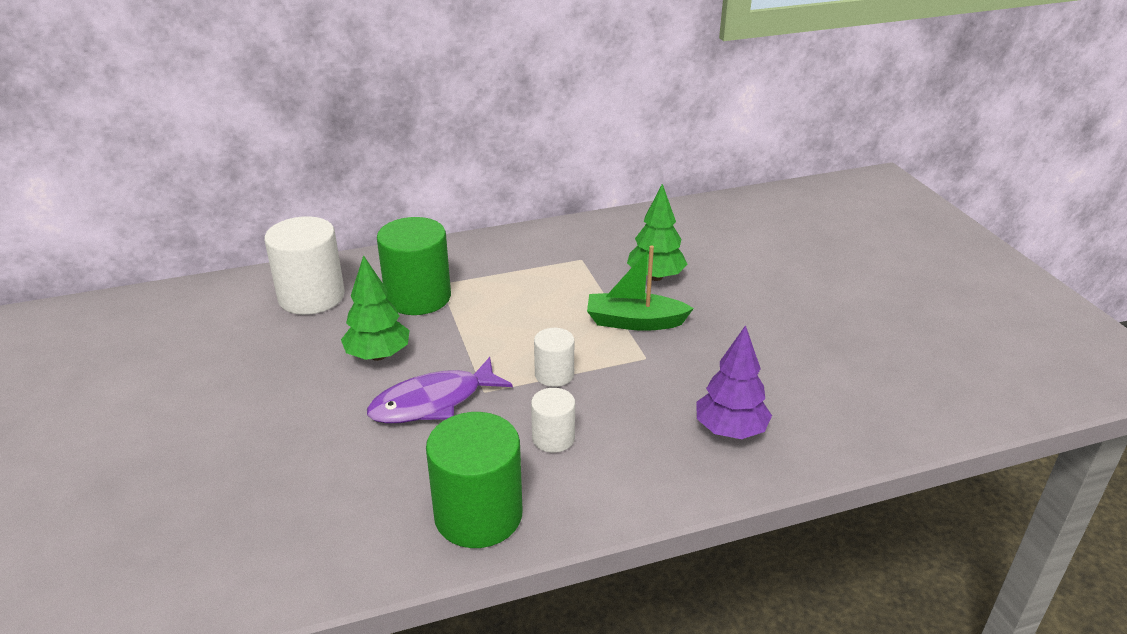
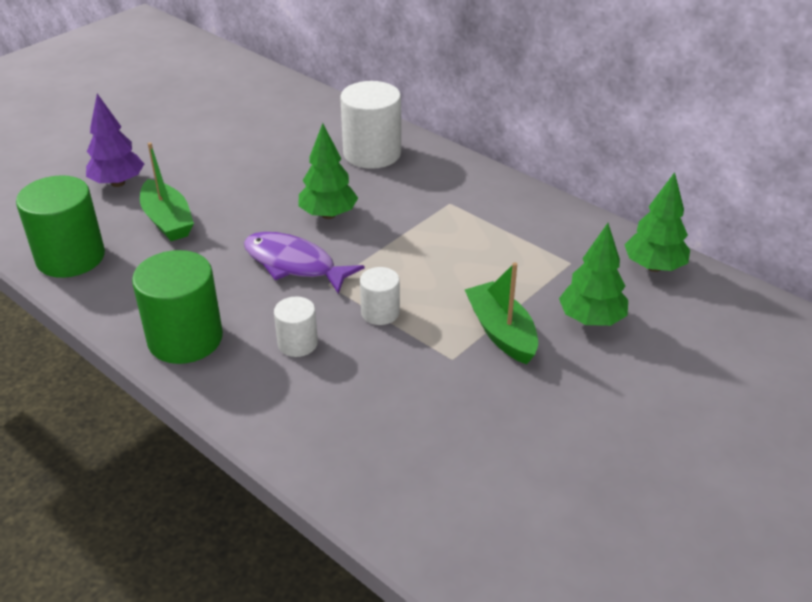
camera: 60 degrees right, 5 degrees up
green cylinder [377,217,451,315] -> green cylinder moved to [16,175,105,278]
purple tree [696,325,772,439] -> purple tree moved to [86,94,144,187]
none -> green boat [140,142,194,241]
none -> green tree [625,172,690,272]

